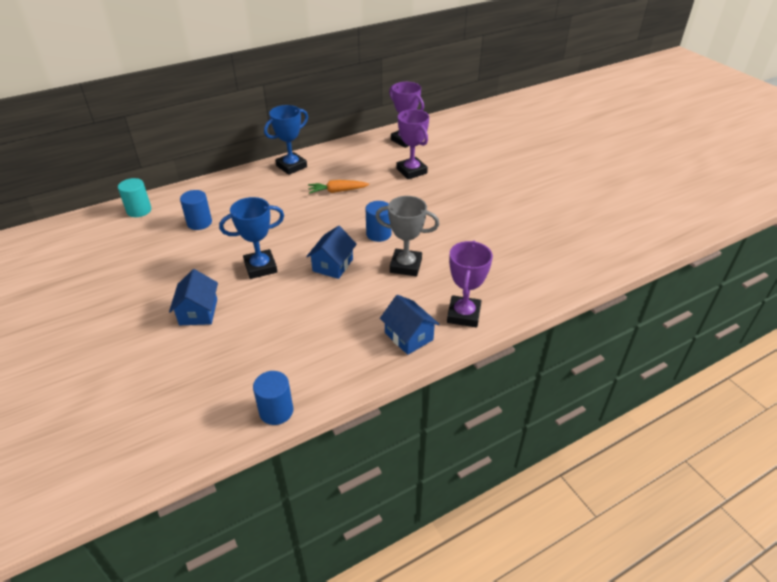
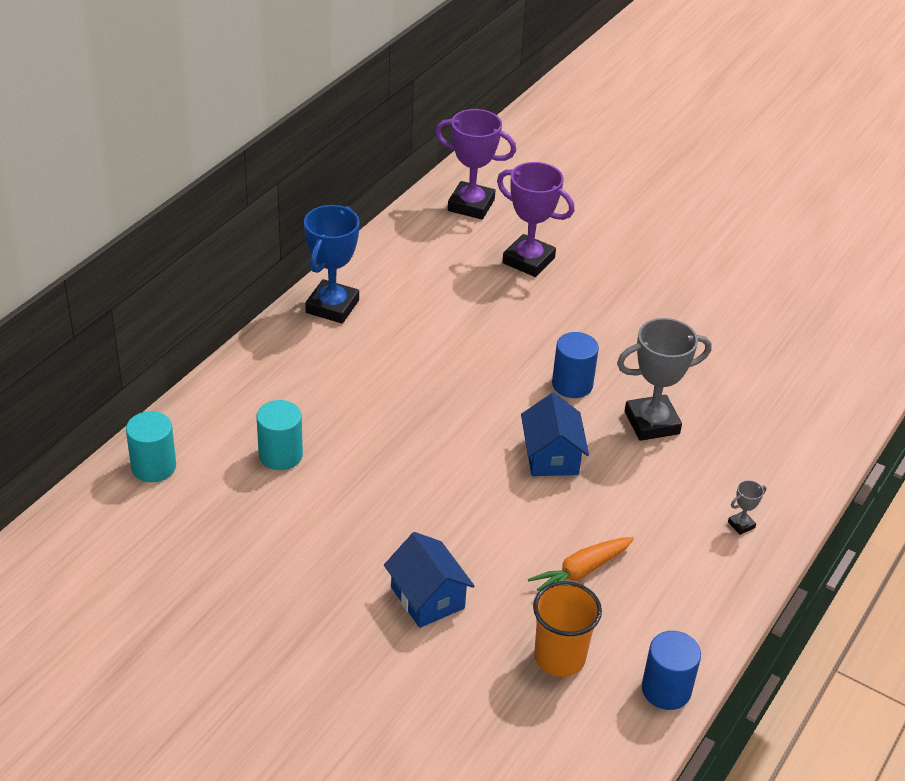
camera: 30 degrees left, 0 degrees up
blue cylinder [180,190,212,230] -> turquoise cylinder [257,400,303,470]
blue trophy [219,197,284,279] -> none
orange carrot [308,180,369,194] -> orange carrot moved to [528,537,634,591]
blue house [380,295,440,355] -> grey trophy [728,480,766,535]
purple trophy [447,241,493,328] -> none
none -> orange cup [533,581,602,677]

